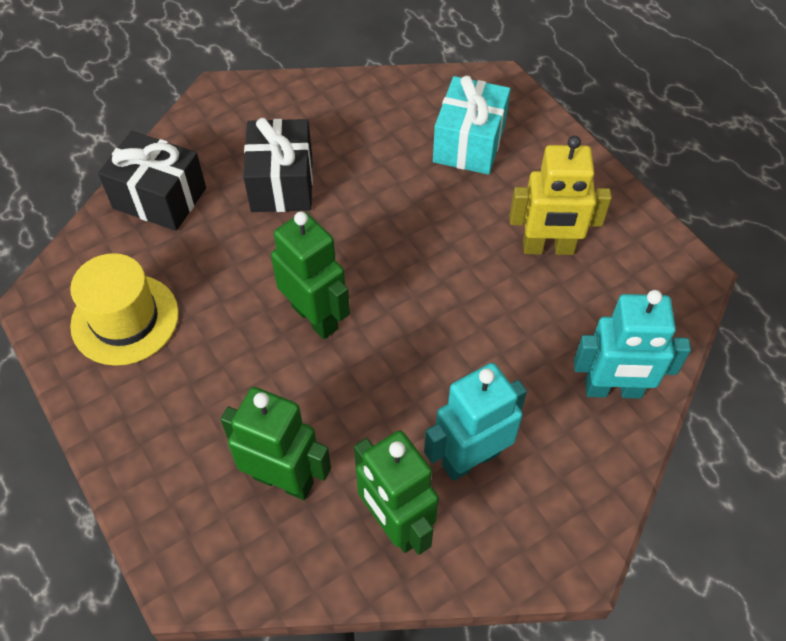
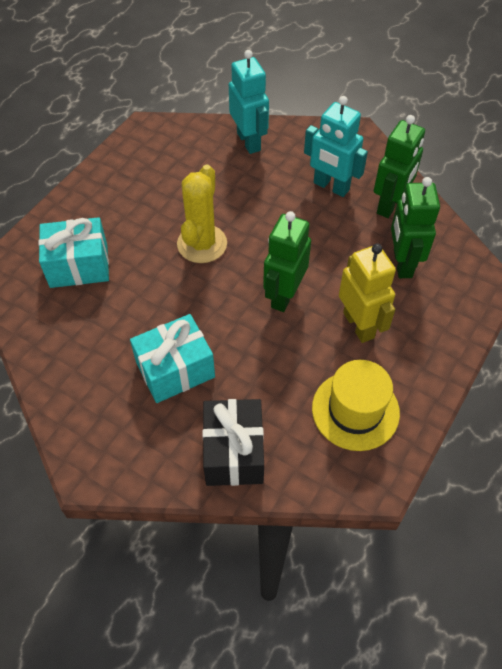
camera: 115 degrees left, 0 degrees up
black gift [243,118,313,212] -> turquoise gift [130,314,215,403]
yellow robot [510,136,612,255] -> yellow robot moved to [339,244,396,343]
none -> yellow cactus [177,164,227,263]

